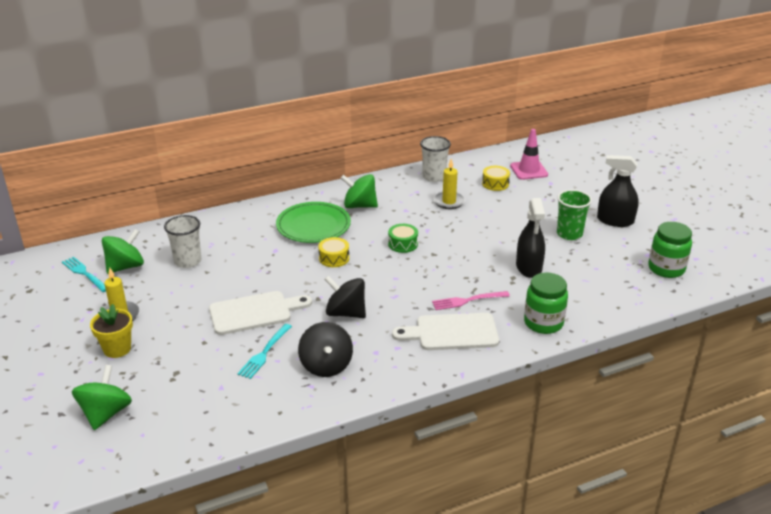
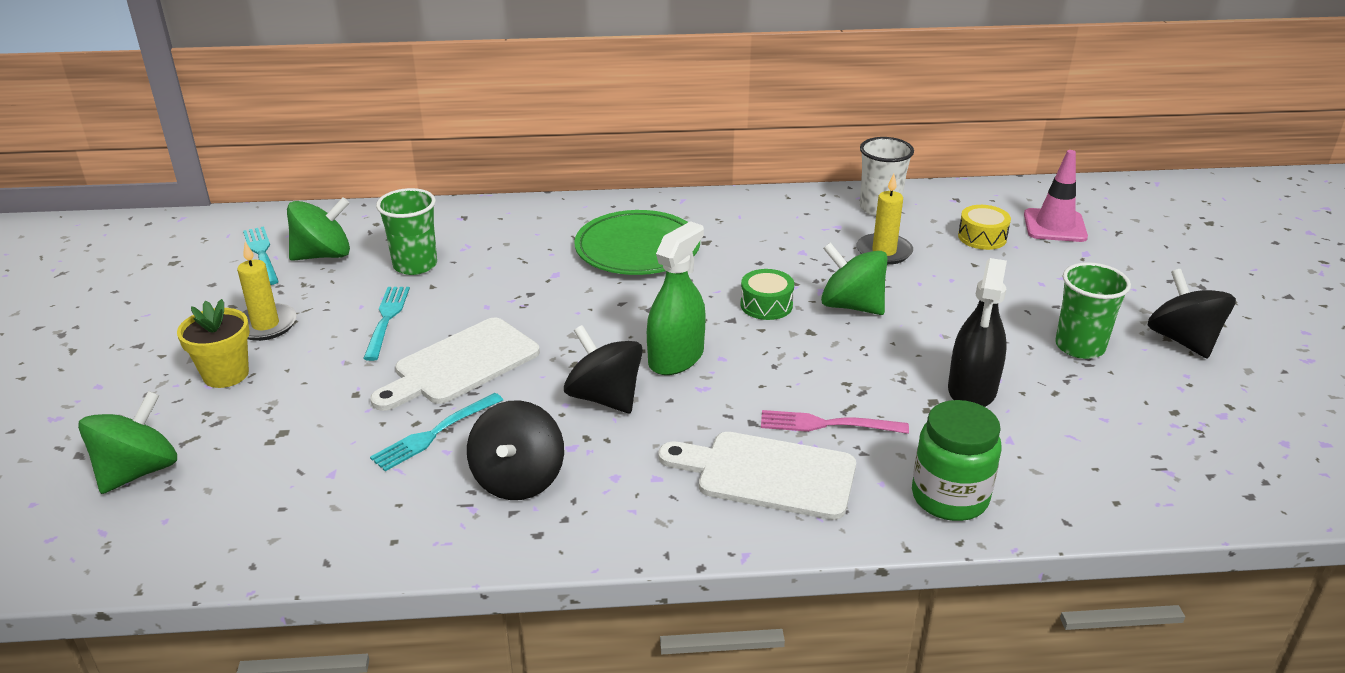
camera: 20 degrees right, 0 degrees up
white cup [164,215,201,268] -> green cup [376,188,437,275]
white cutting board [209,291,312,335] -> white cutting board turned 135 degrees clockwise [370,318,540,411]
yellow drum [318,237,349,267] -> none
green spinning top [341,174,378,208] -> green spinning top moved to [821,242,888,315]
black spray bottle [597,155,639,227] -> black spinning top [1148,269,1236,359]
green jar [649,222,692,278] -> none
none -> turquoise fork [363,287,410,361]
none -> green spray bottle [647,221,706,375]

